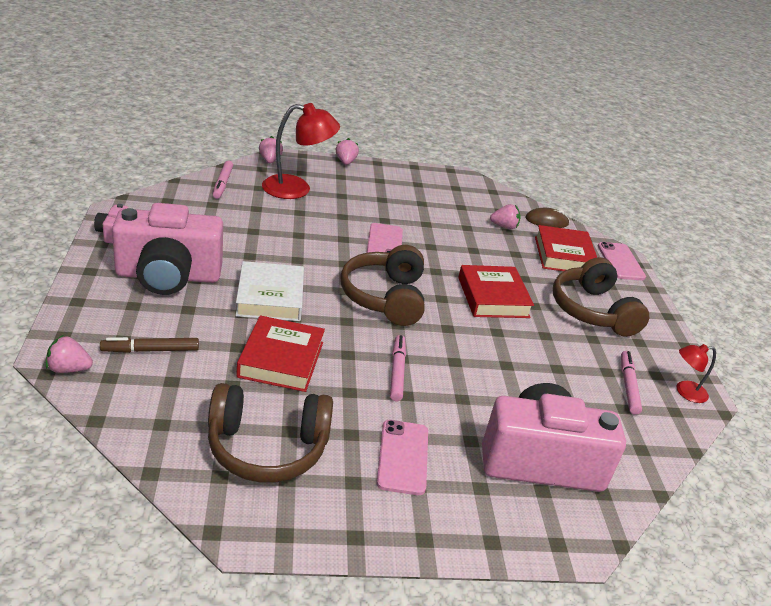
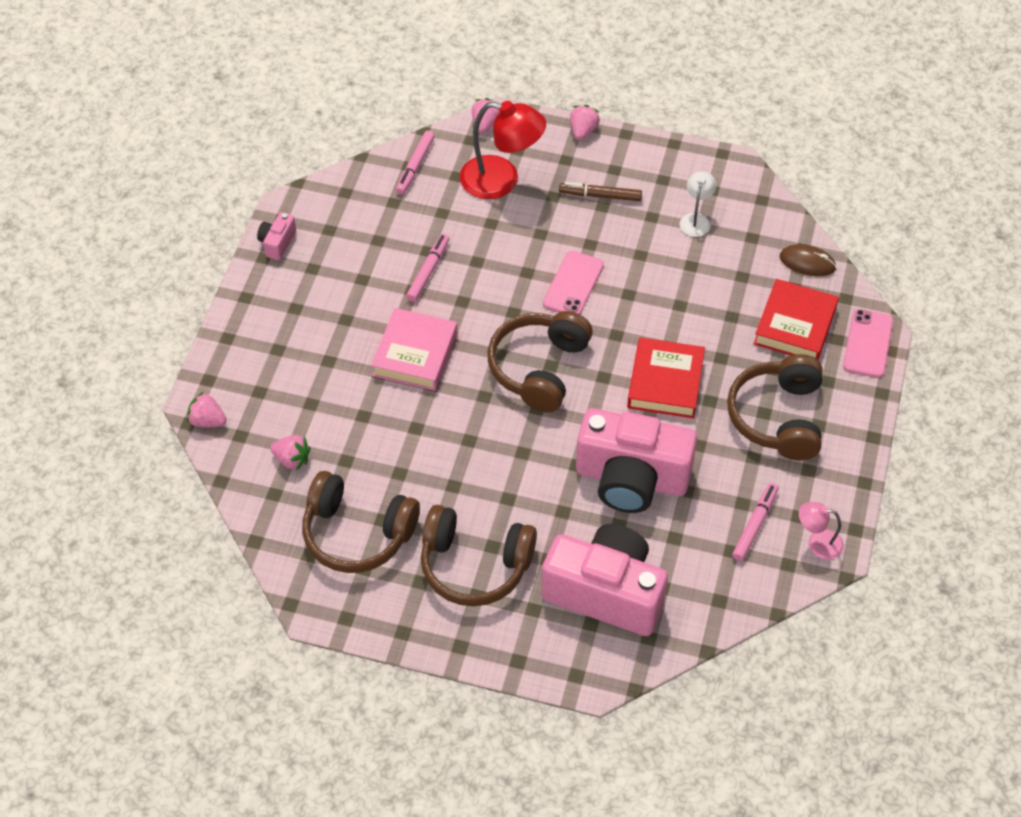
camera: 25 degrees right, 20 degrees up
brown marker [100,337,199,353] -> brown marker moved to [559,182,642,201]
pink camera [112,203,223,295] -> pink camera moved to [576,408,697,513]
white book [235,261,304,321] -> pink book [371,308,457,391]
red book [236,315,325,392] -> none
pink phone [377,420,428,495] -> brown headphones [421,505,537,606]
pink marker [390,335,406,401] -> pink marker moved to [406,234,449,302]
pink strawberry [490,204,521,229] -> pink strawberry moved to [270,435,311,471]
red lamp [677,344,716,403] -> pink lamp [799,502,844,560]
none -> white lamp [680,171,716,237]

